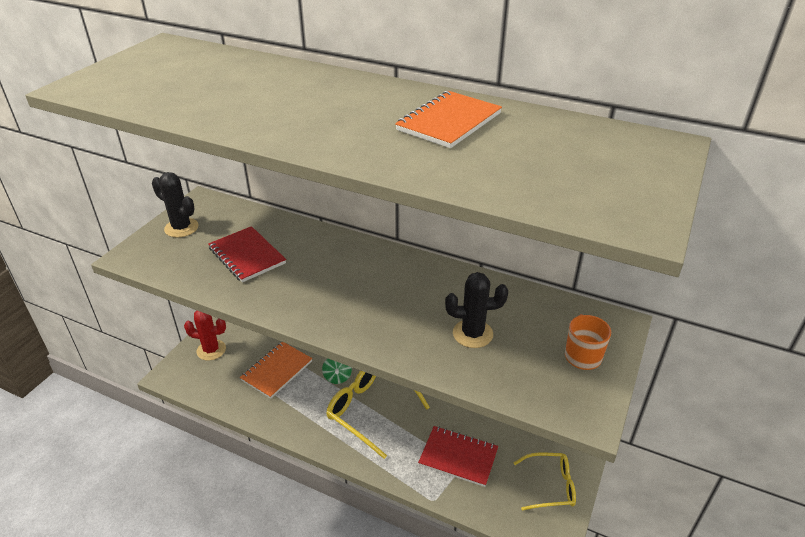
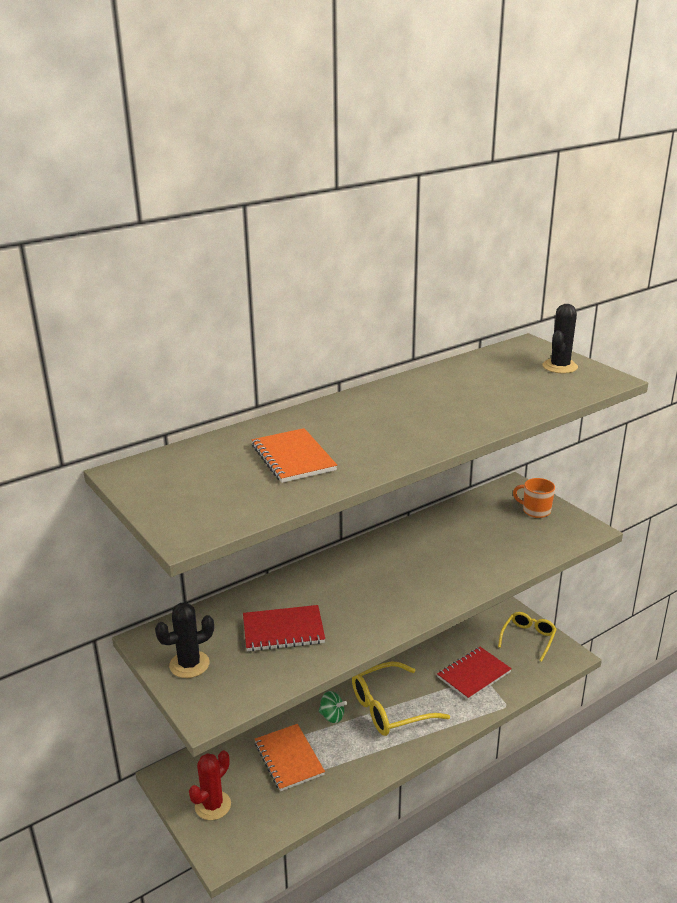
camera: 60 degrees left, 10 degrees down
orange notebook [395,91,502,148] -> orange notebook moved to [252,428,337,483]
black cactus [445,272,508,348] -> black cactus moved to [543,304,578,374]

